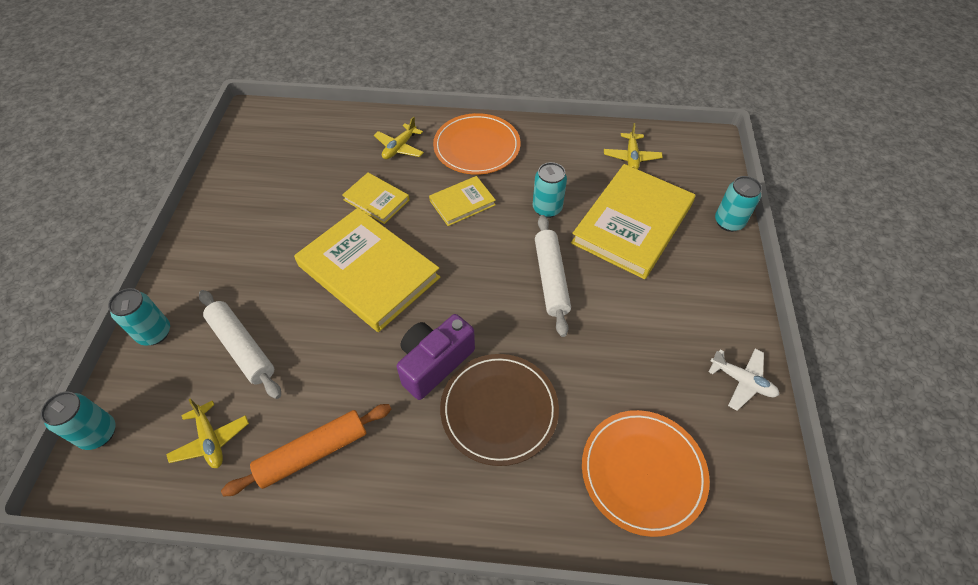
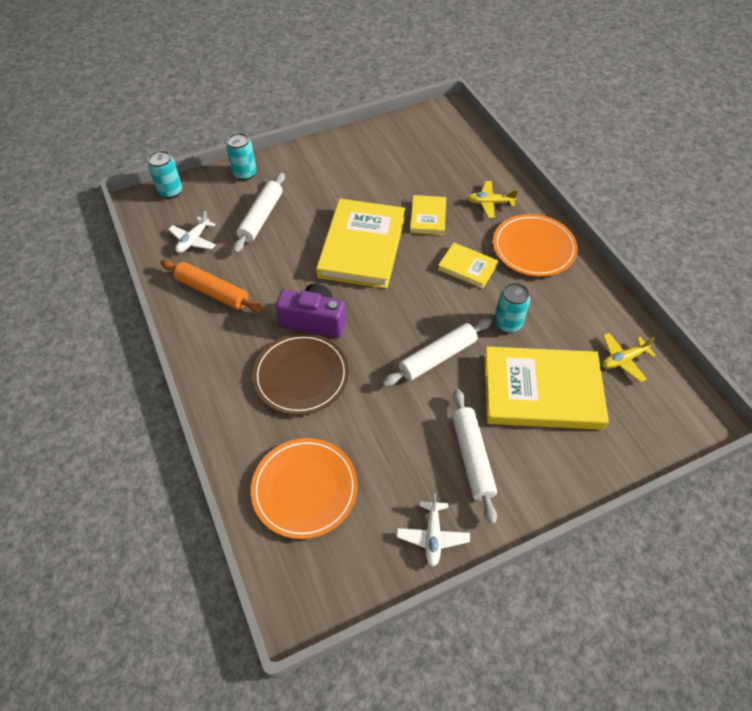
camera: 60 degrees right, 0 degrees up
yellow plane [166,398,249,468] -> white plane [168,210,216,253]
turquoise can [715,176,762,232] -> none
none -> white rolling pin [452,389,497,525]

